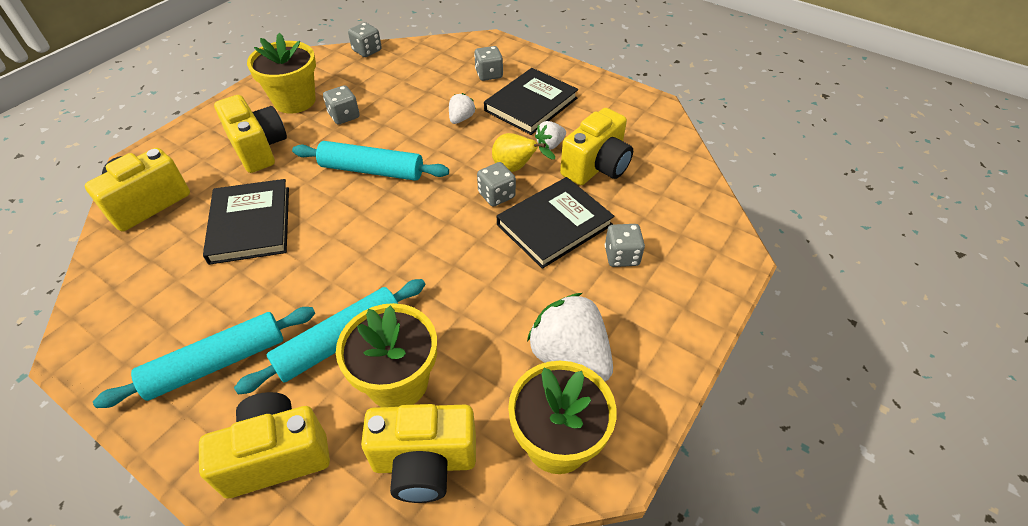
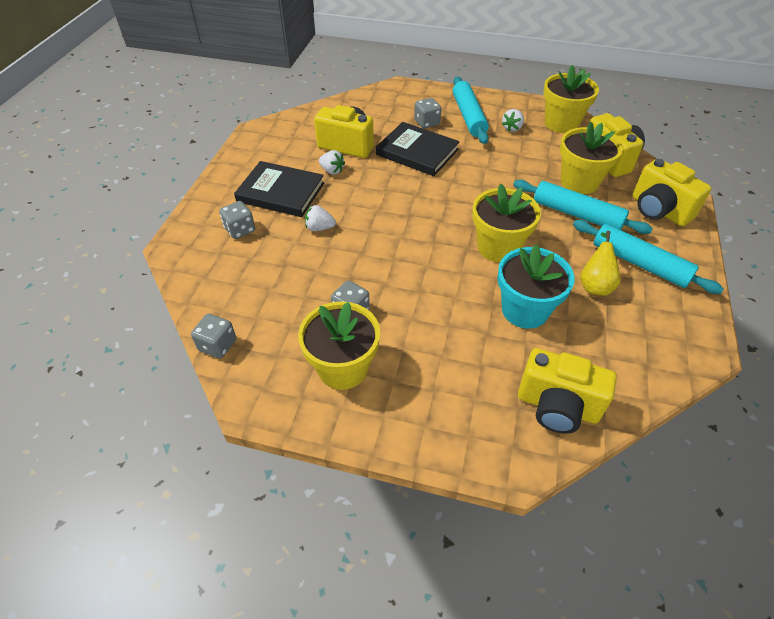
camera: 110 degrees left, 0 degrees up
black book [203,179,289,265] -> turquoise flower pot [498,244,574,329]
yellow camera [214,95,287,173] -> none
turquoise rolling pin [292,141,449,181] -> turquoise rolling pin moved to [453,77,489,144]
grey dice [477,162,516,207] -> none
yellow pear [492,133,555,172] -> yellow pear moved to [580,231,621,296]
white strawberry [527,293,613,381] -> white strawberry [502,109,524,132], size x0.49
none -> yellow flower pot [472,184,541,262]

